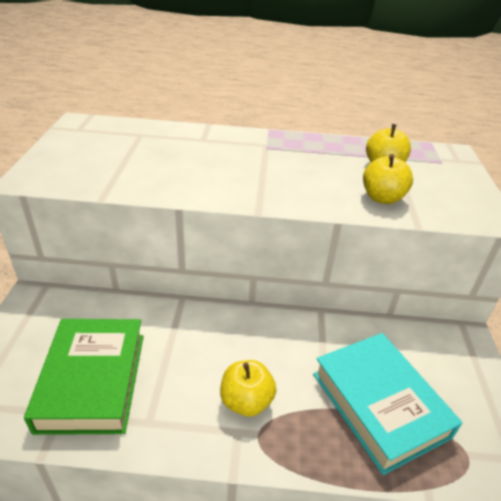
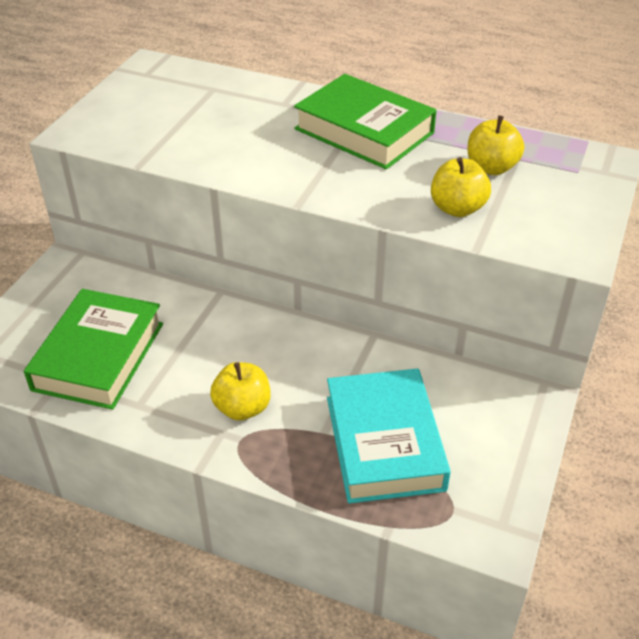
camera: 20 degrees right, 5 degrees up
none -> green book [294,74,437,169]

